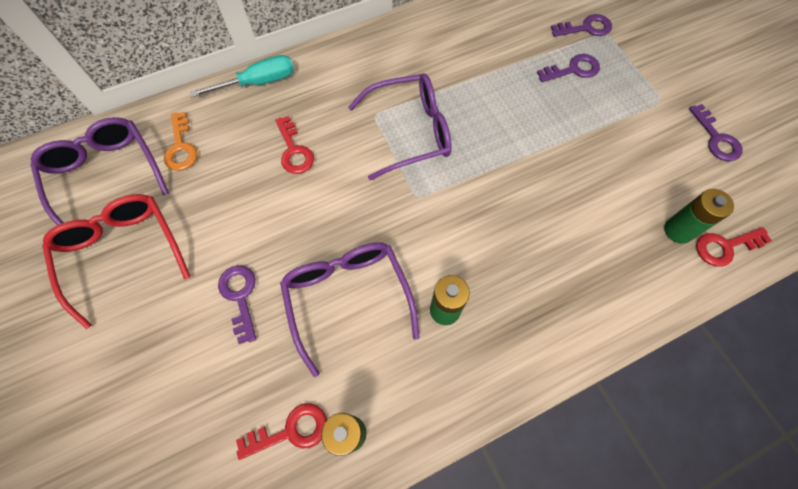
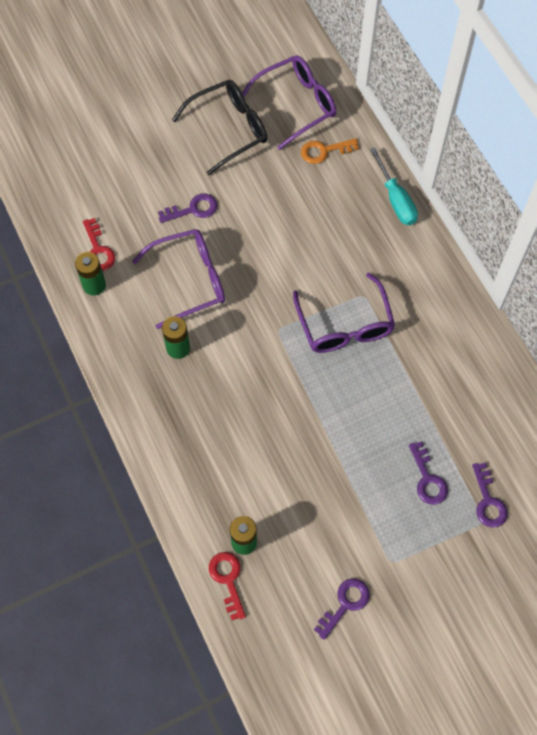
camera: 90 degrees right, 0 degrees up
red glasses [42,194,190,329] -> black glasses [172,80,267,175]
red key [275,116,314,174] -> none
purple key [689,104,743,161] -> purple key turned 150 degrees clockwise [314,578,370,640]

